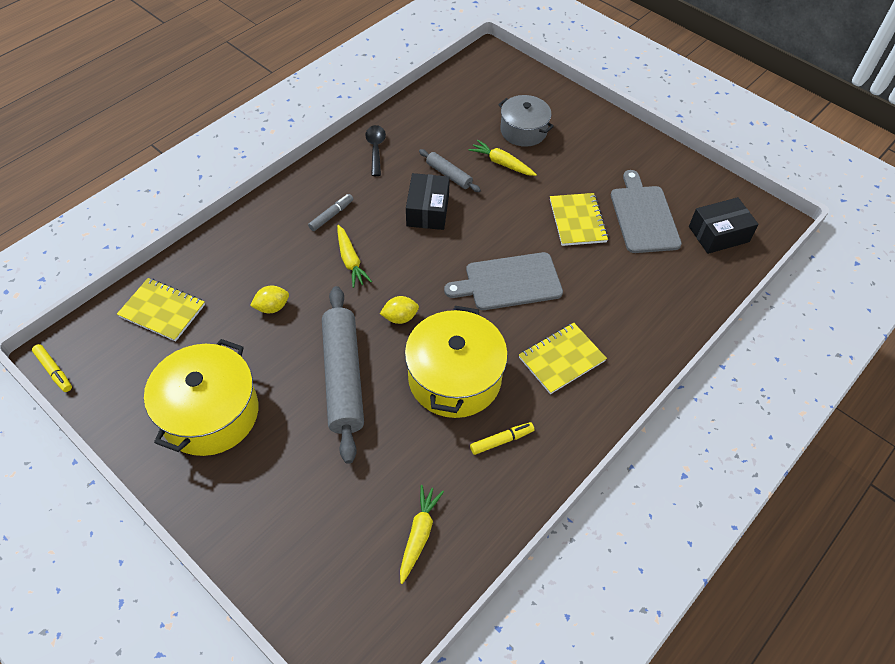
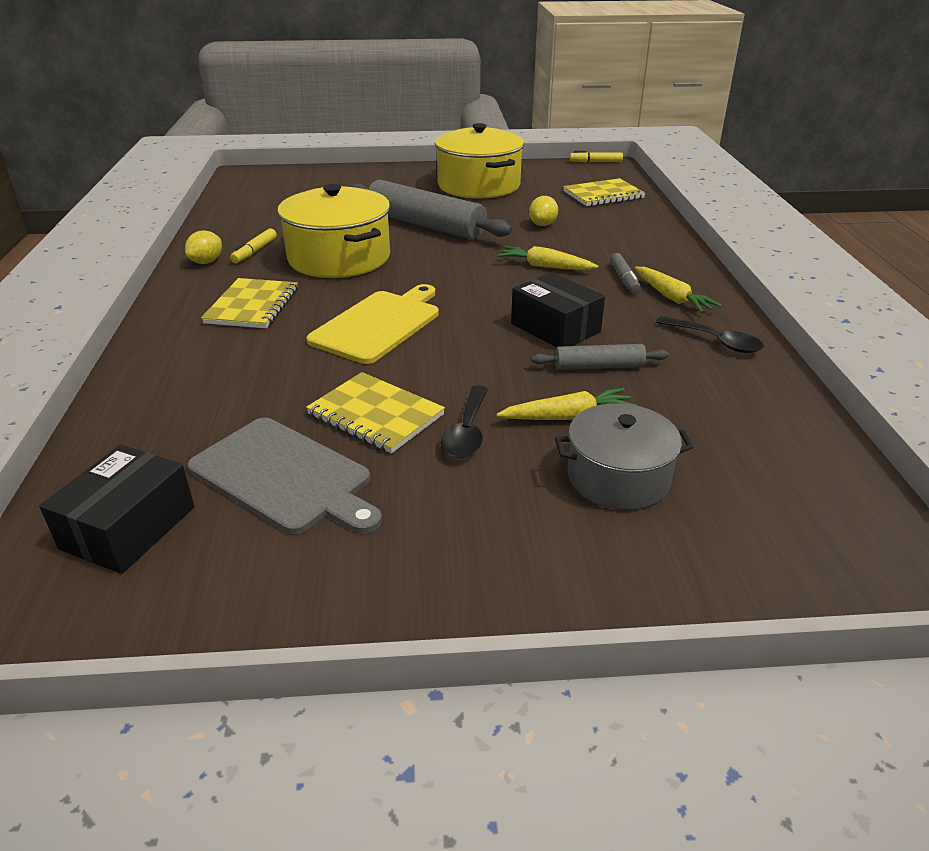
camera: 135 degrees right, 20 degrees down
yellow lemon [380,296,419,324] -> yellow lemon moved to [185,231,222,264]
yellow carrot [400,485,444,584] -> yellow carrot moved to [635,267,721,313]
grey cutting board [444,252,563,310] -> yellow cutting board [306,284,439,364]
none -> black spoon [441,385,488,458]

